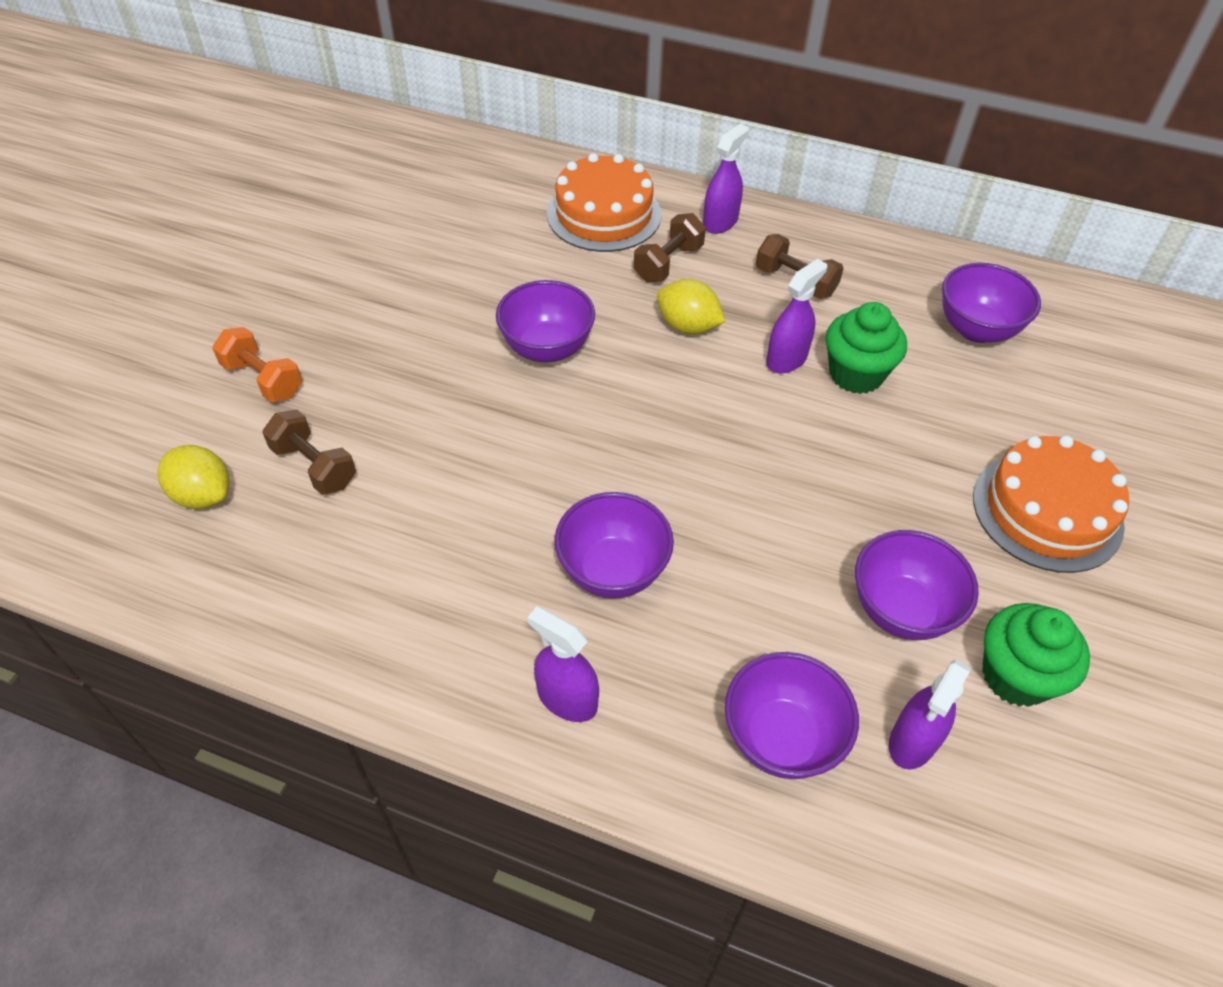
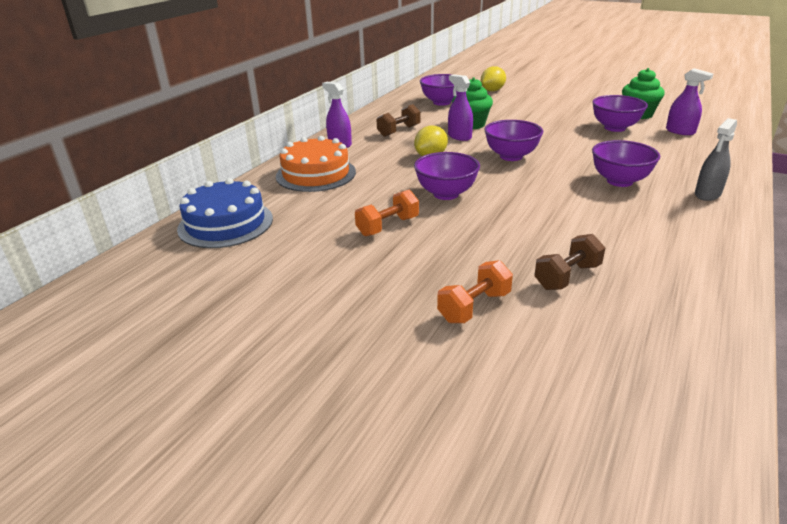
camera: 80 degrees left, 20 degrees down
yellow lemon [158,445,230,509] -> yellow lemon moved to [481,66,506,91]
purple spray bottle [527,606,599,722] -> grey spray bottle [695,118,737,201]
brown dumbbell [634,213,706,282] -> none
purple bowl [725,652,859,779] -> purple bowl moved to [484,120,543,161]
orange cake [973,436,1129,573] -> none
none -> blue cake [177,178,273,248]
none -> orange dumbbell [355,190,419,236]

